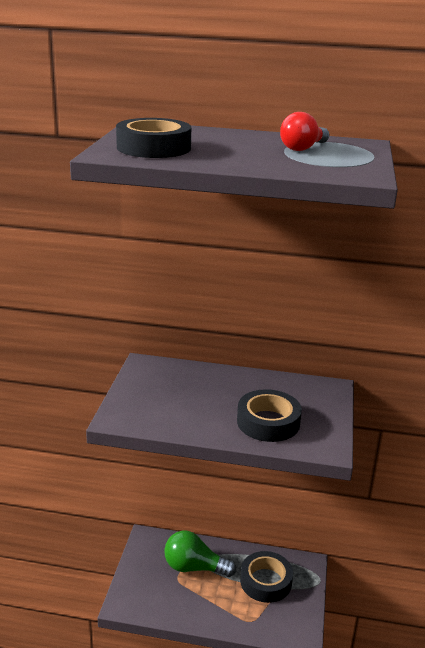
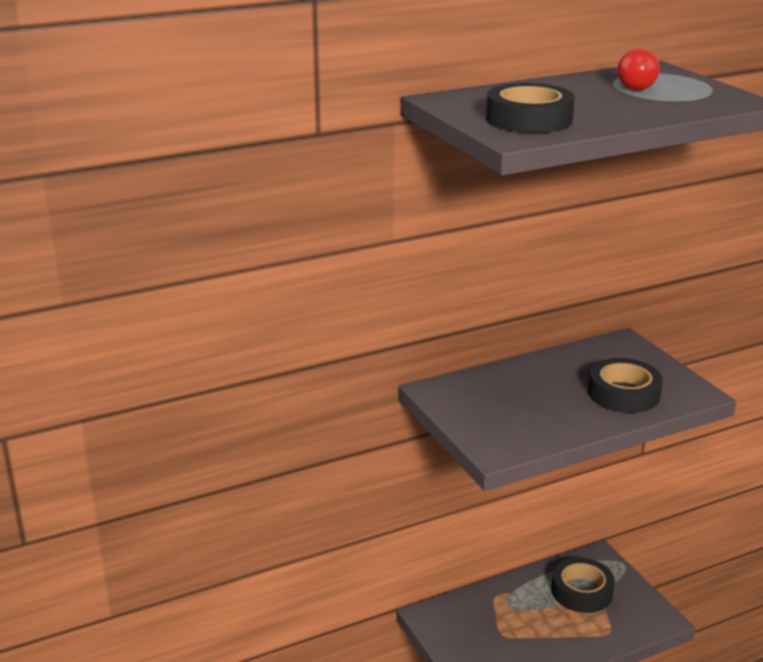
camera: 35 degrees left, 0 degrees up
green light bulb [164,531,236,577] -> none

